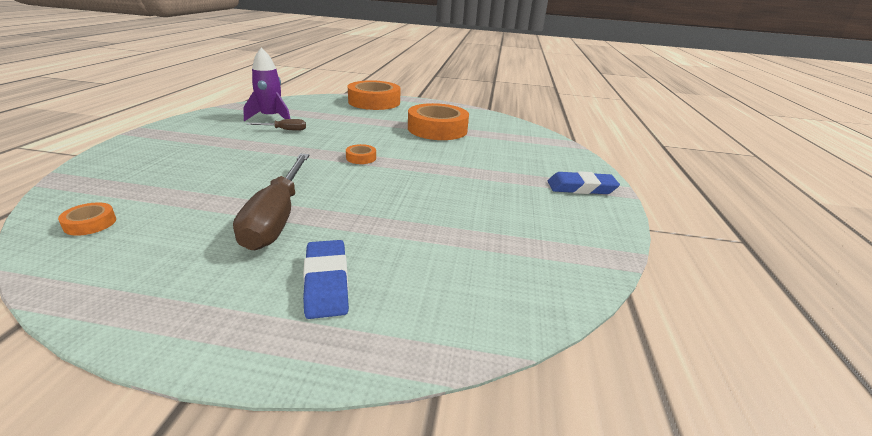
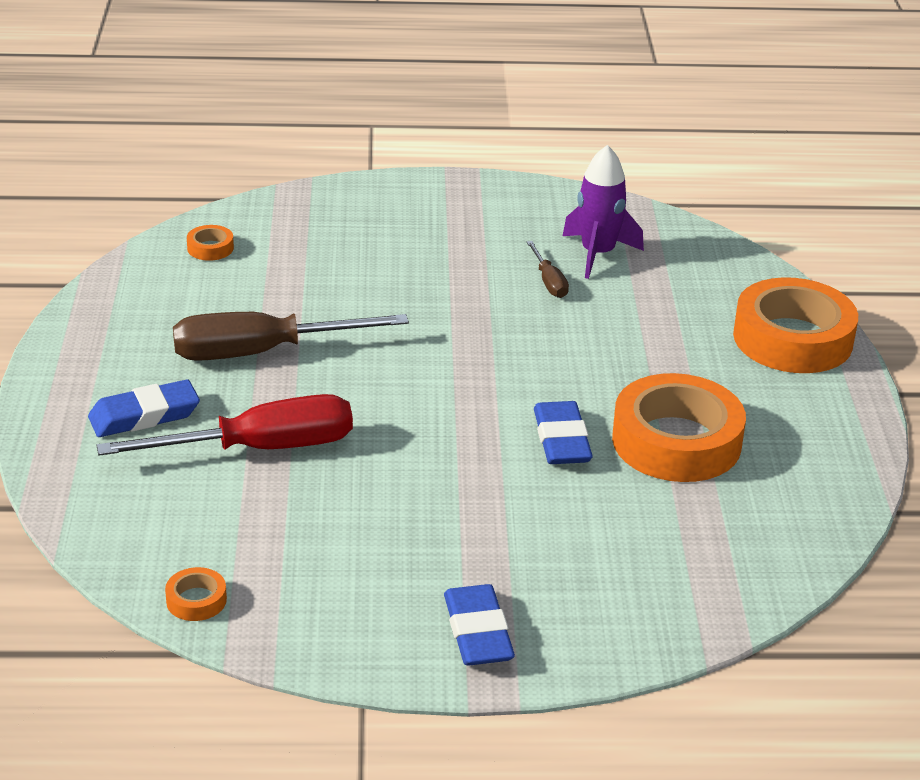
camera: 80 degrees right, 5 degrees up
orange tape [346,144,376,164] -> orange tape moved to [165,567,227,621]
none -> red screwdriver [97,394,353,456]
none -> blue eraser [534,401,593,464]

